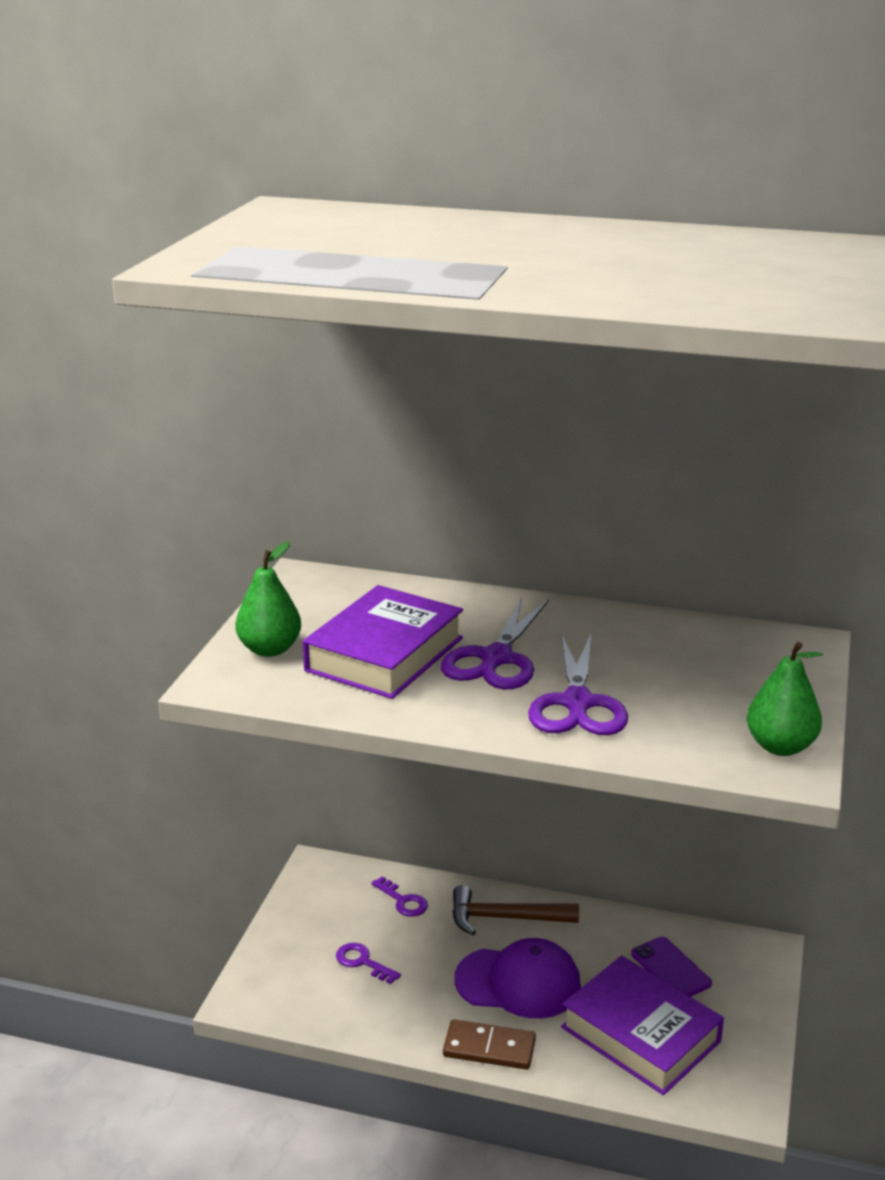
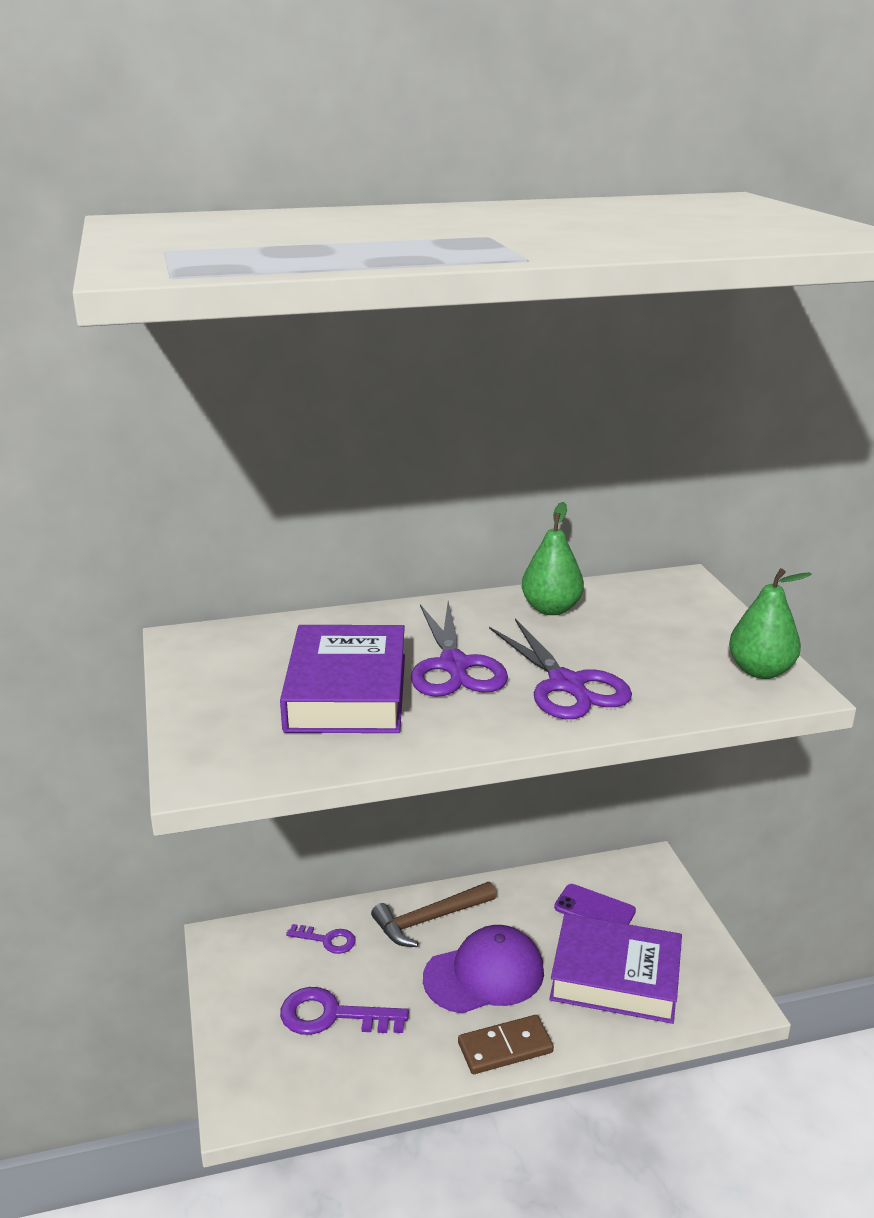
camera: 30 degrees left, 0 degrees up
green pear [235,542,301,657] -> green pear moved to [522,502,584,615]
purple key [336,943,401,984] -> purple key [280,987,409,1035], size x1.67

